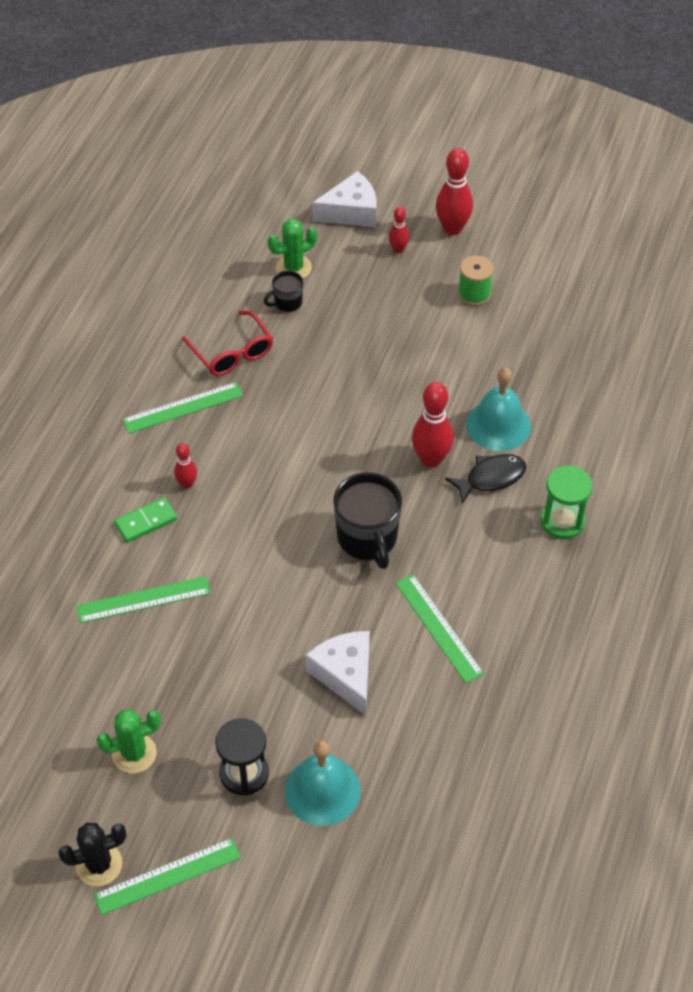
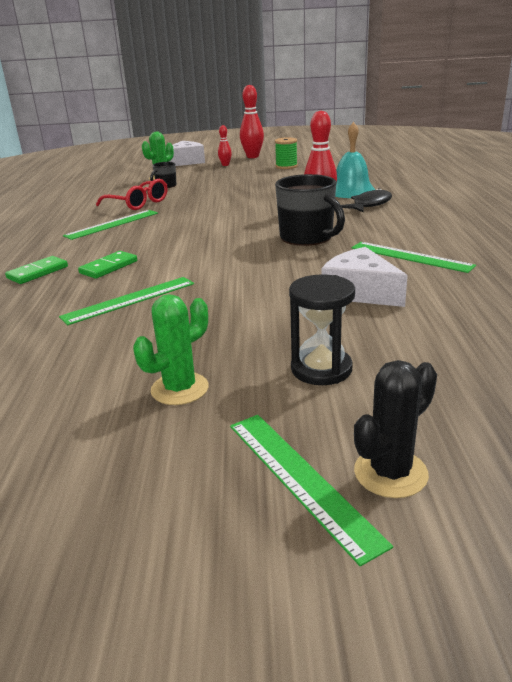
camera: 20 degrees left, 25 degrees down
black cactus [58,822,126,886] -> black cactus moved to [354,360,437,498]
green ruler [94,838,241,915] -> green ruler turned 75 degrees counterclockwise [230,415,393,566]
red bowling pin [174,443,197,489] -> none
turquoise bell [285,741,360,826] -> none
green hourglass [541,466,592,539] -> none
none -> green domino [5,256,68,284]

